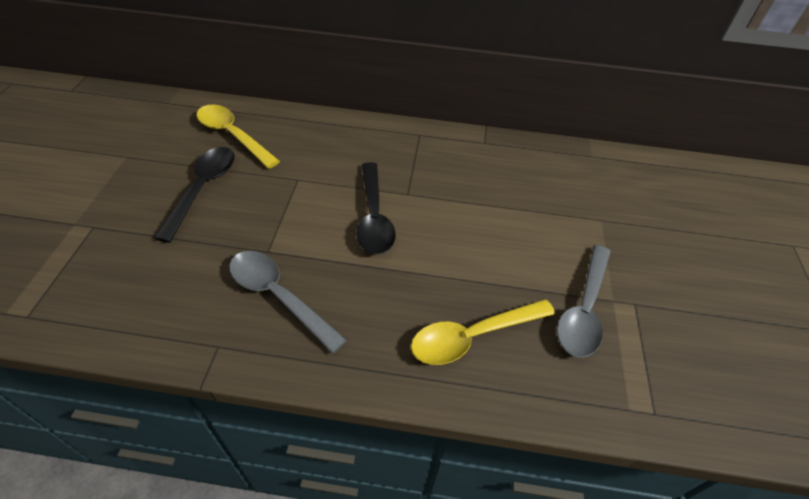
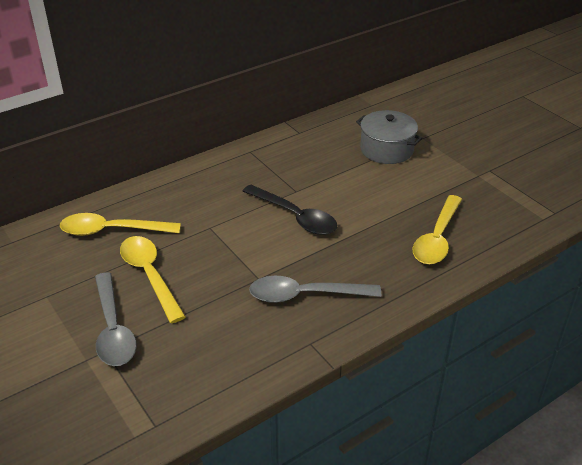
camera: 40 degrees left, 10 degrees down
black spoon [154,147,235,243] -> yellow spoon [120,236,186,323]
grey spoon [557,245,611,358] -> grey spoon moved to [95,272,137,366]
none -> grey pot [356,110,423,164]

